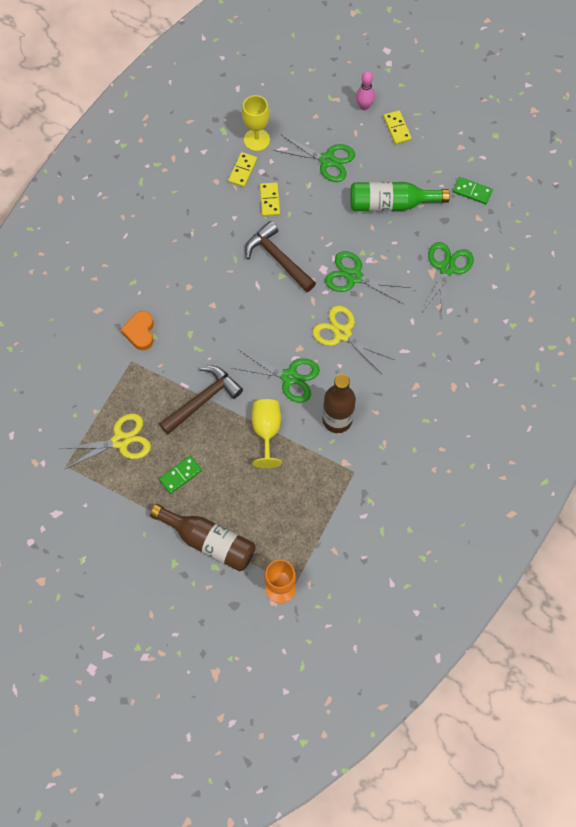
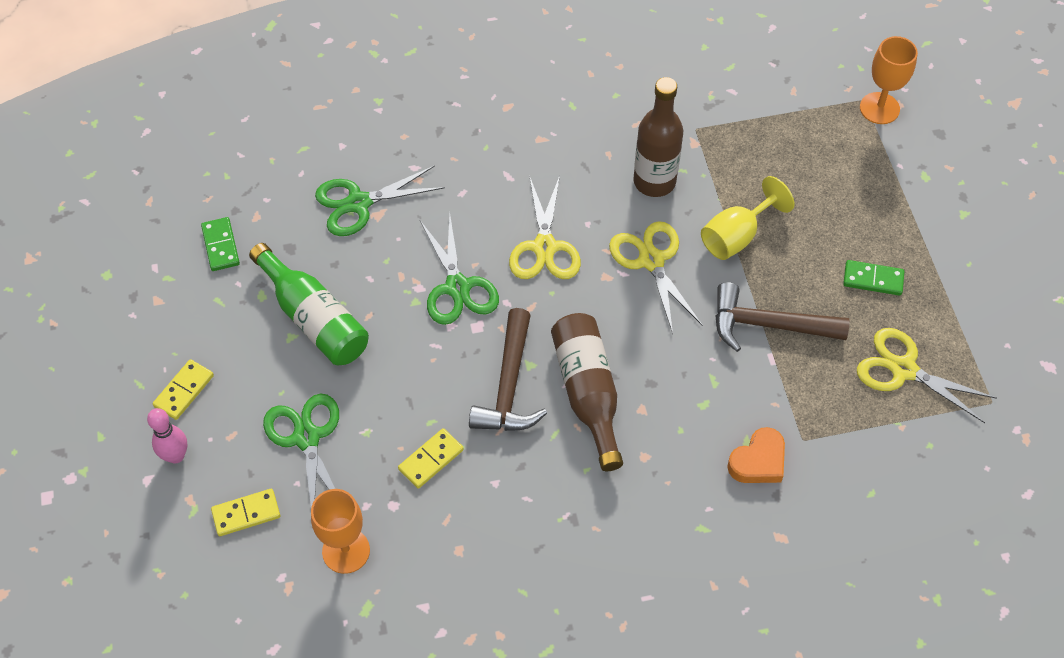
camera: 130 degrees left, 10 degrees down
brown bottle [150,504,256,571] -> brown bottle moved to [551,313,623,471]
yellow domino [228,152,257,187] -> yellow domino moved to [211,489,280,536]
green scissors [232,349,320,402] -> yellow scissors [609,221,702,334]
yellow goblet [242,95,270,151] -> orange goblet [311,489,370,574]

